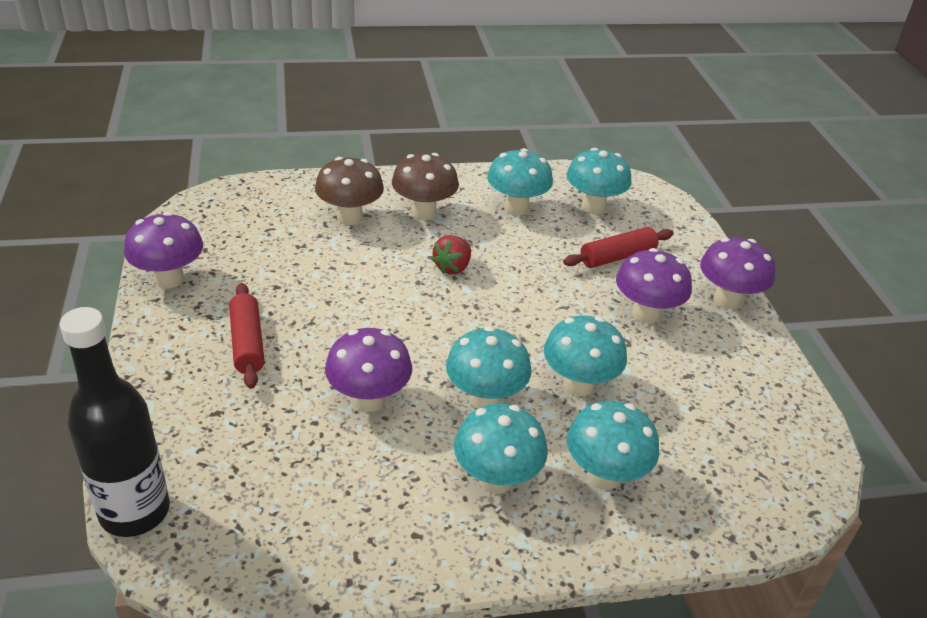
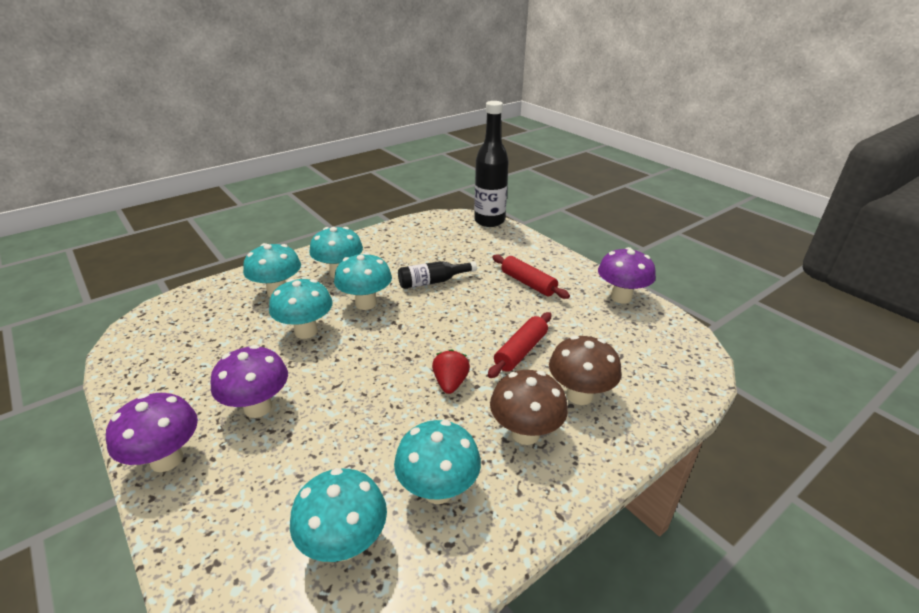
camera: 155 degrees right, 5 degrees down
purple mushroom [325,328,412,412] -> black bottle [398,261,477,289]
red rolling pin [563,227,674,268] -> red rolling pin moved to [488,312,551,378]

